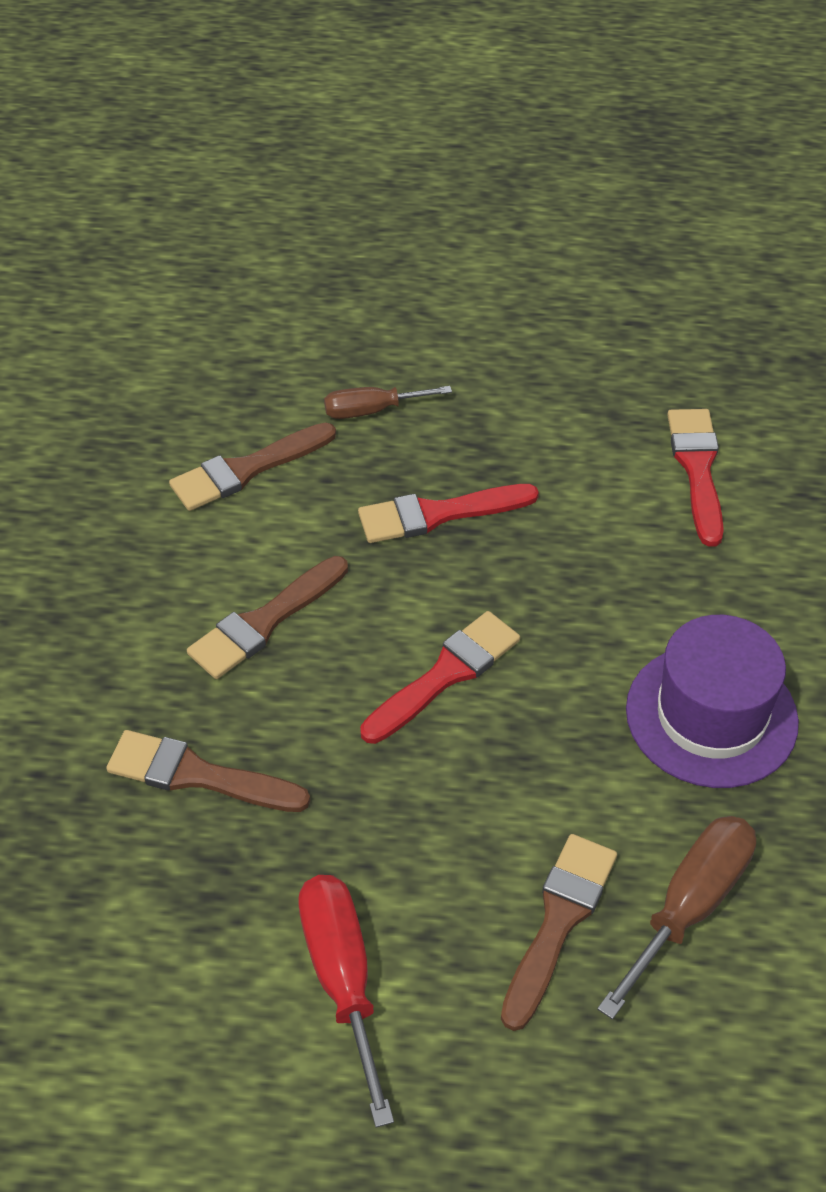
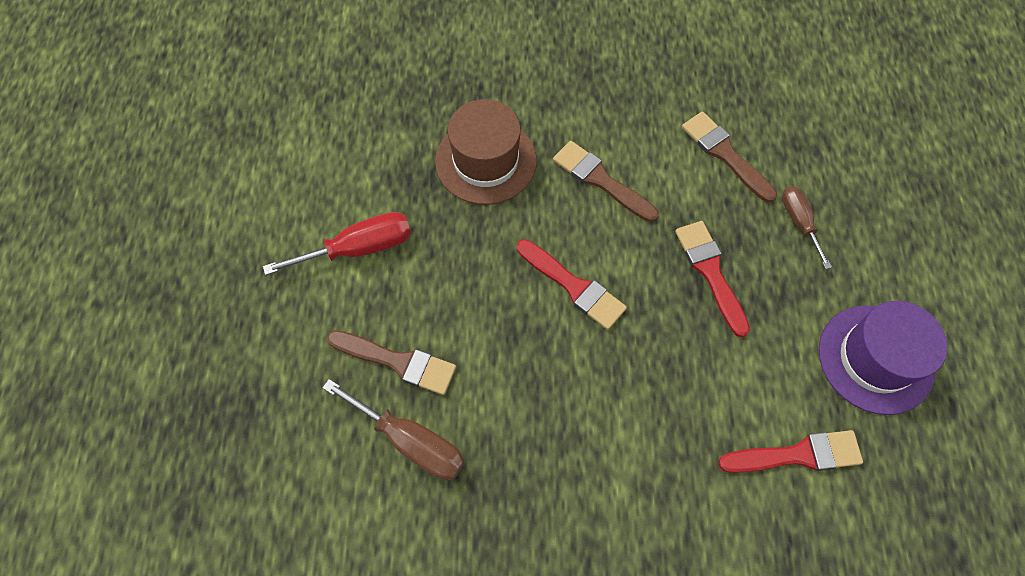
camera: 85 degrees right, 15 degrees up
brown brush [106,730,310,812] -> brown hat [435,99,537,205]
purple hat [626,615,799,788] -> purple hat moved to [819,301,948,415]

